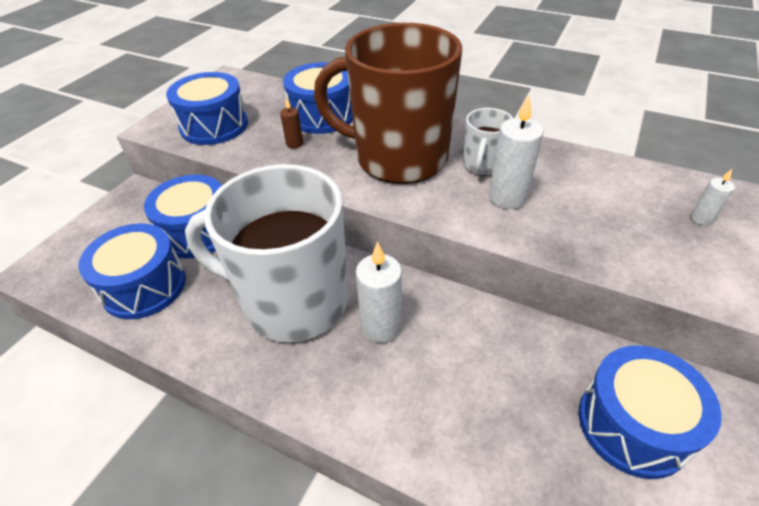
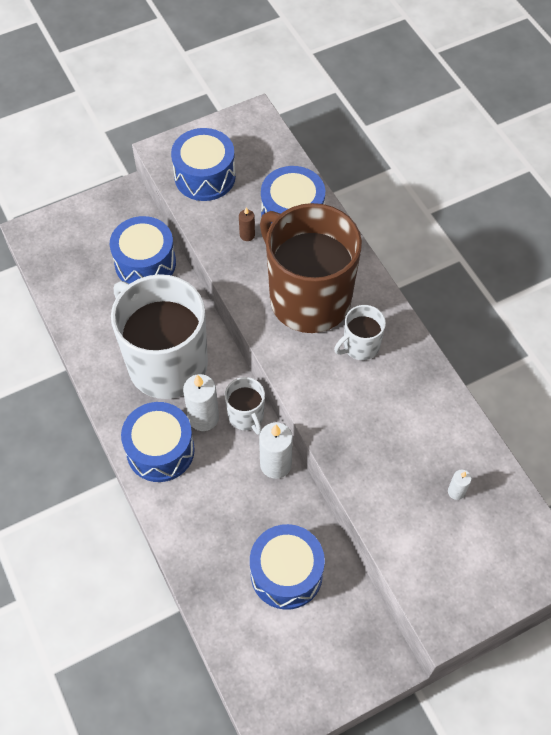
camera: 35 degrees right, 15 degrees up
blue drum [78,224,186,319] -> blue drum moved to [121,402,195,482]
white candle [489,95,543,209] -> white candle moved to [259,422,293,479]
none -> white mug [225,377,265,435]

